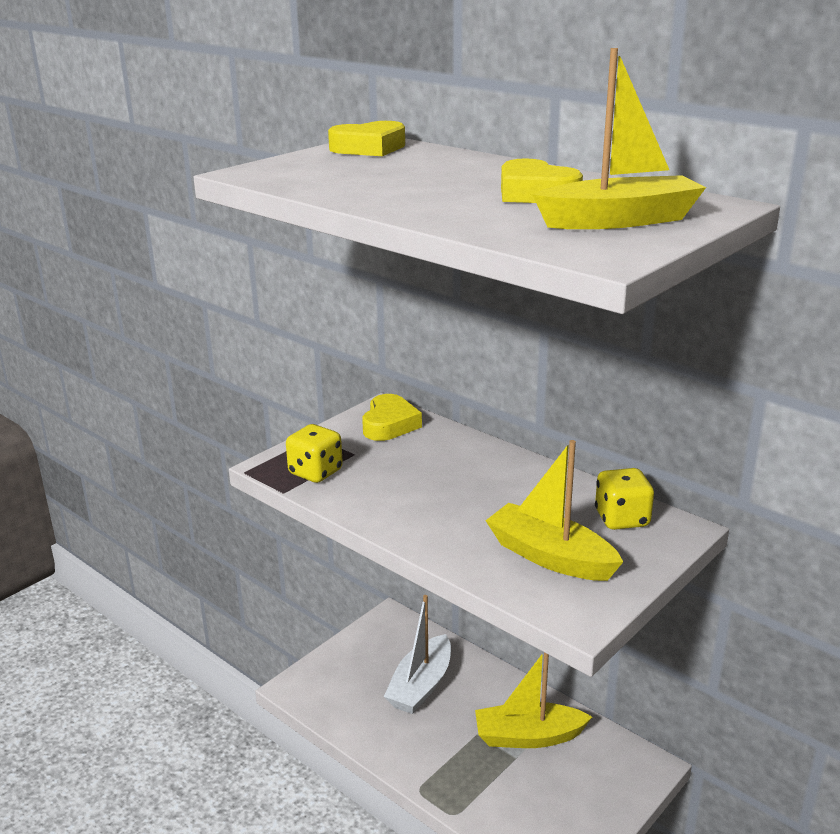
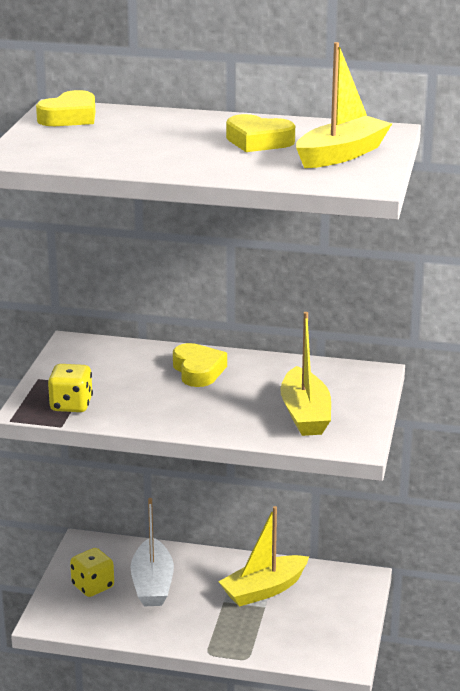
camera: 30 degrees left, 0 degrees up
yellow heart [362,394,422,441] -> yellow heart moved to [173,343,227,387]
yellow boat [486,440,623,581] -> yellow boat turned 105 degrees counterclockwise [280,312,331,436]
yellow dice [595,468,654,530] -> yellow dice moved to [70,548,114,597]

